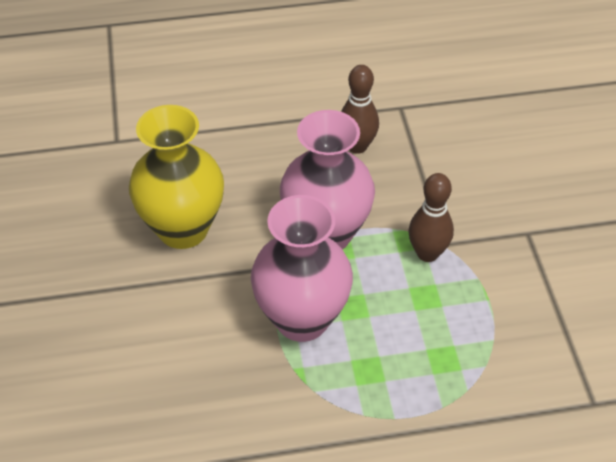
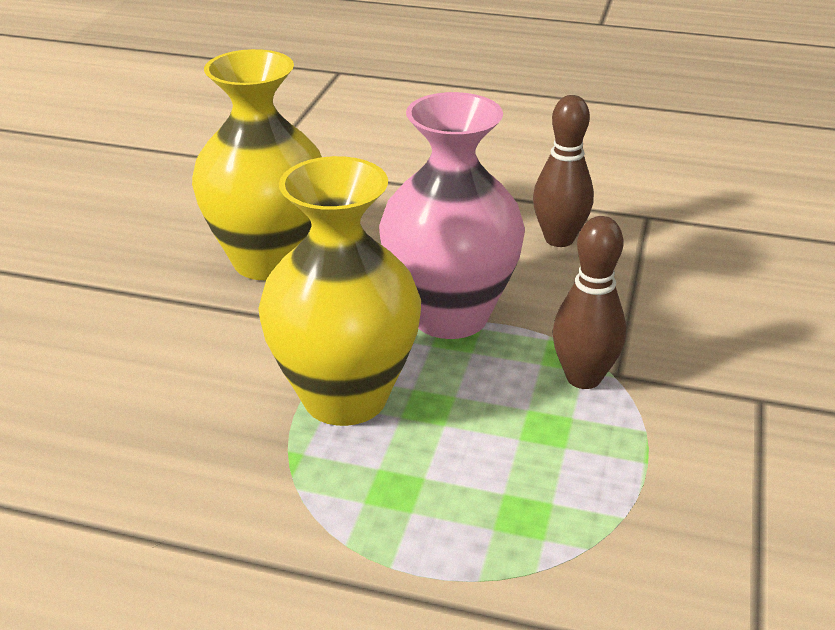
camera: 25 degrees right, 15 degrees down
pink vase [251,195,353,342] -> yellow vase [258,156,421,426]

